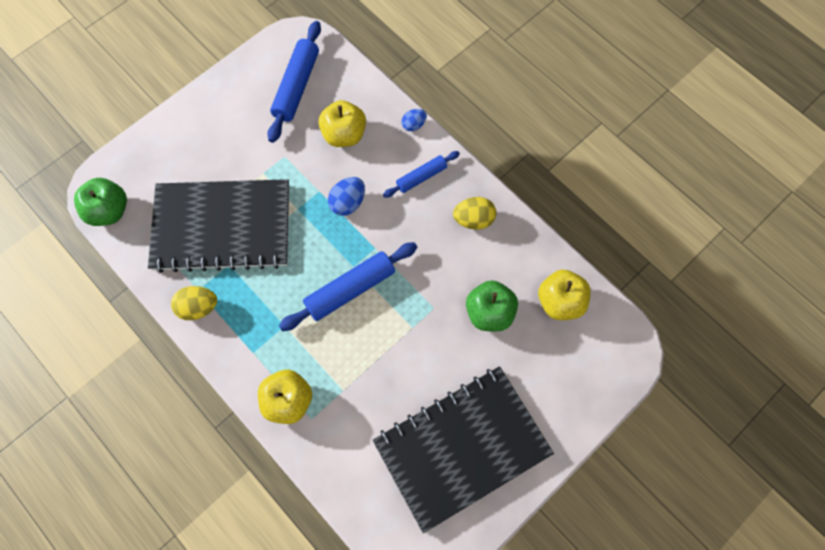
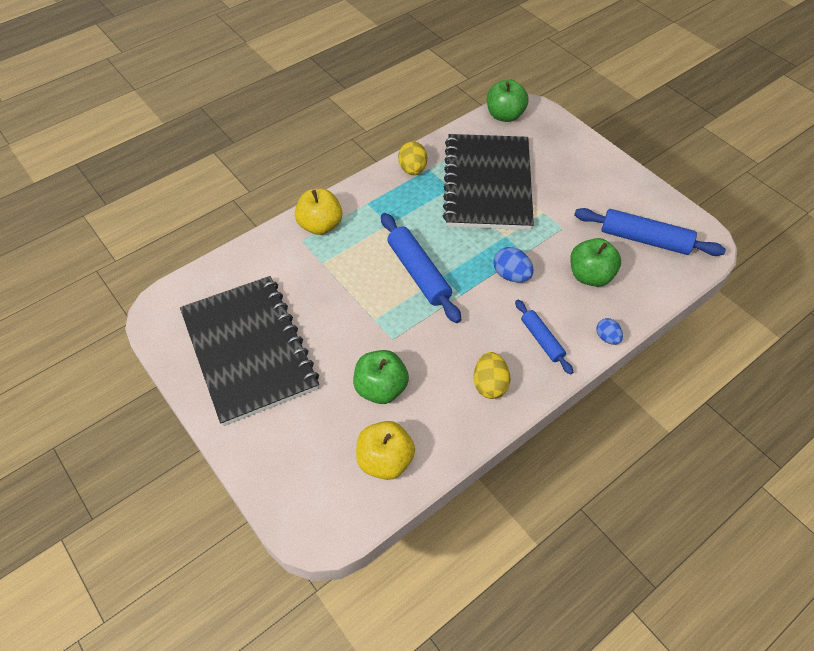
camera: 95 degrees right, 15 degrees down
yellow apple [318,100,366,147] -> green apple [570,238,621,287]

